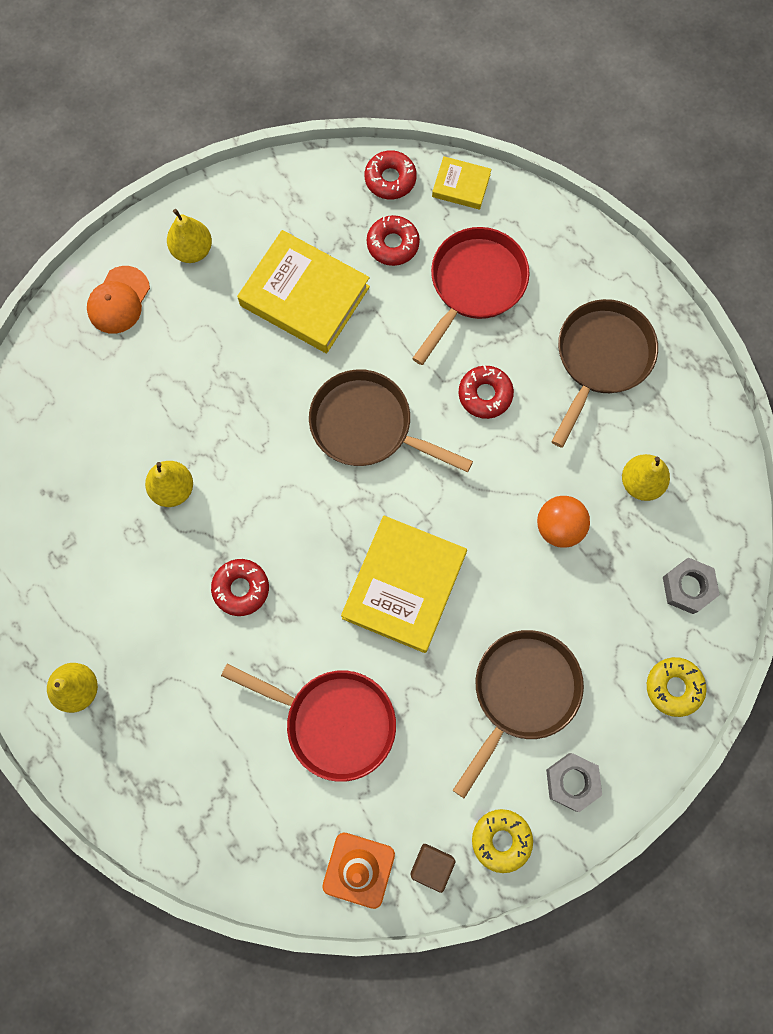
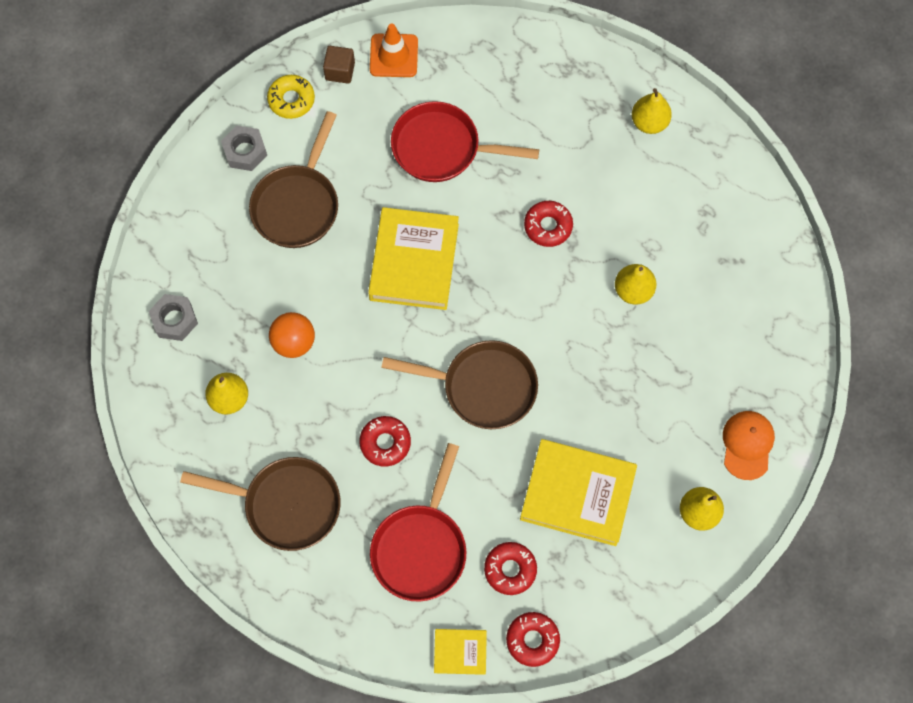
camera: 165 degrees right, 5 degrees down
brown pan [551,299,658,448] -> brown pan turned 90 degrees counterclockwise [180,457,340,551]
yellow donut [647,657,706,717] -> none

